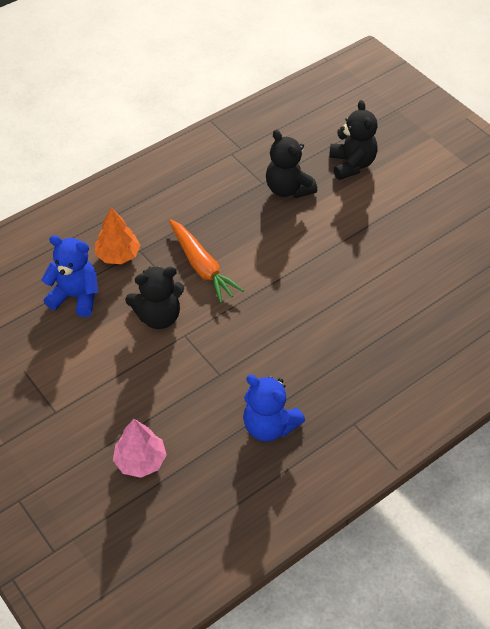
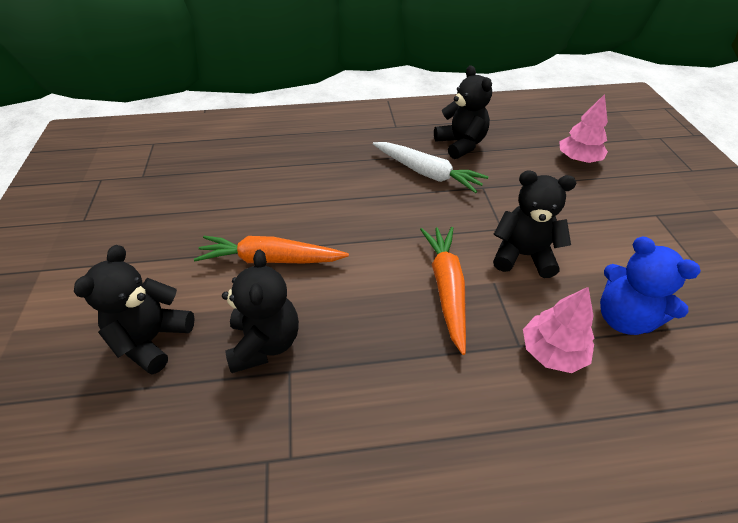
camera: 150 degrees left, 5 degrees down
orange tree [95,208,141,264] -> pink tree [523,287,594,373]
blue teddy bear [243,375,305,442] -> black teddy bear [434,65,492,159]
none -> orange carrot [194,236,349,264]
none -> white carrot [373,142,488,193]

